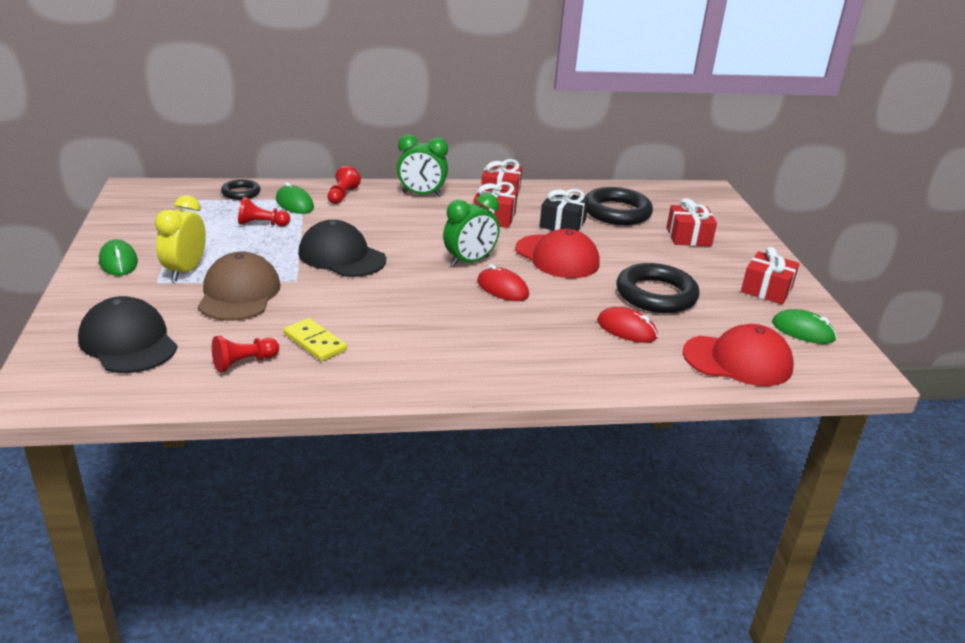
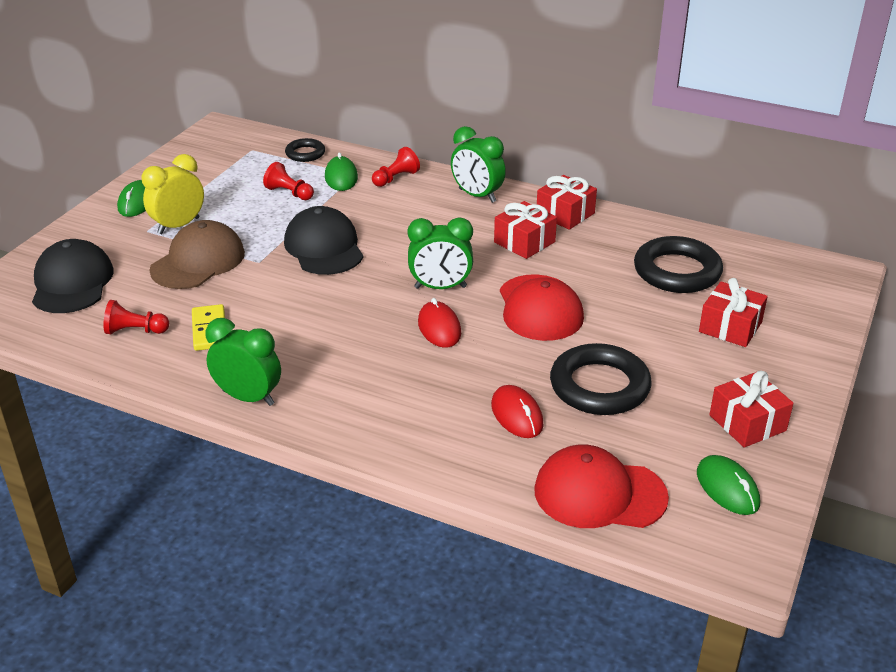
camera: 35 degrees right, 5 degrees up
black gift [539,189,589,231] -> none
red cap [683,324,794,386] -> red cap turned 150 degrees clockwise [534,444,669,528]
none -> green clock [206,318,281,406]

